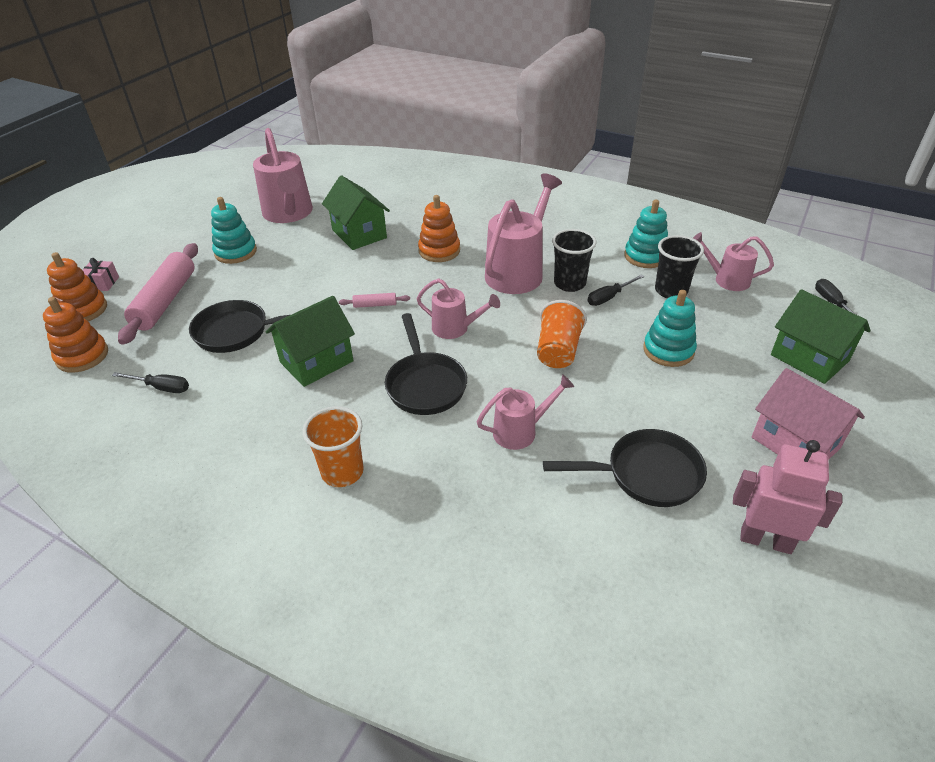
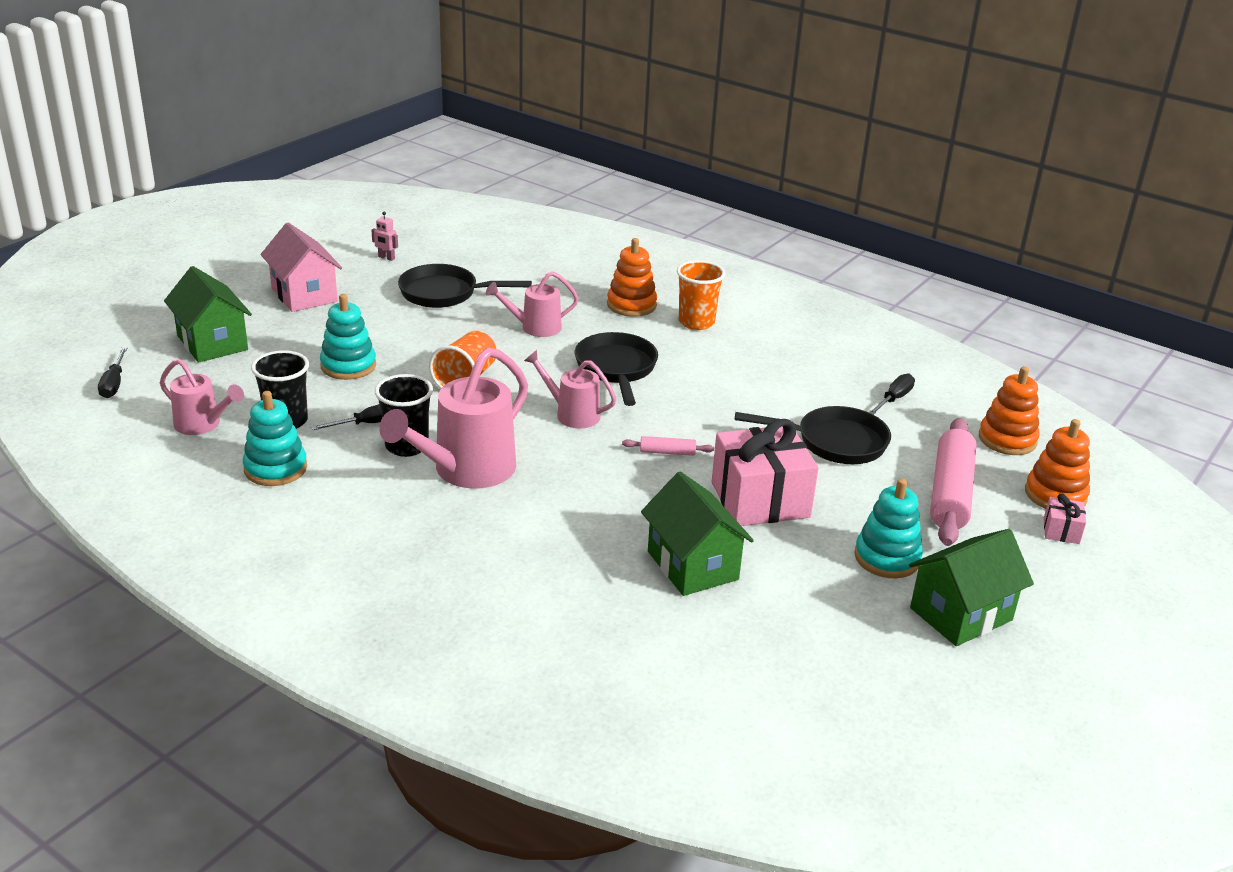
camera: 175 degrees left, 10 degrees down
black screwdriver [112,372,189,393] -> black screwdriver turned 105 degrees clockwise [869,374,915,415]
pink watering can [253,128,313,223] -> none
green house [266,296,355,387] -> green house moved to [909,529,1034,646]
orange stacking toy [418,195,460,262] -> orange stacking toy moved to [607,238,657,317]
pink robot [733,440,842,554] -> pink robot [371,211,398,261], size x0.46
none -> pink gift [712,419,819,526]

